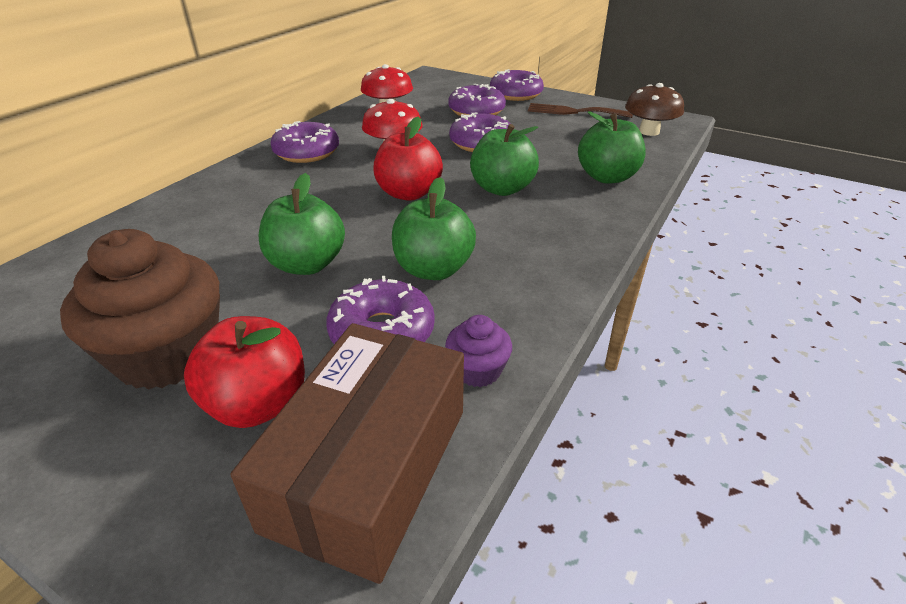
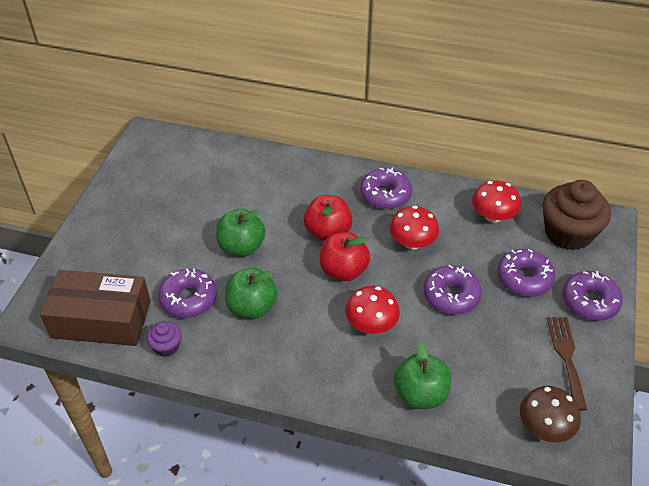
camera: 75 degrees right, 10 degrees up
brown cupcake [60,229,220,390] -> brown cupcake moved to [542,180,611,251]
red apple [184,316,305,428] -> red apple moved to [304,195,353,241]
green apple [470,124,539,196] -> red mushroom [345,286,400,334]

